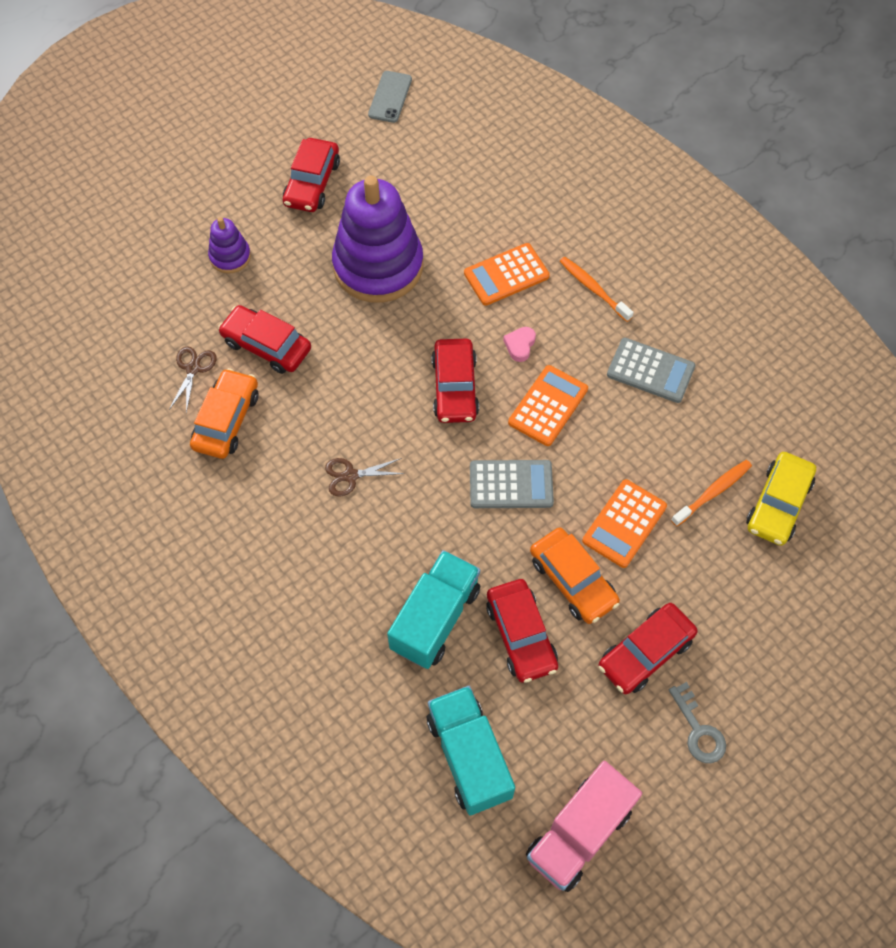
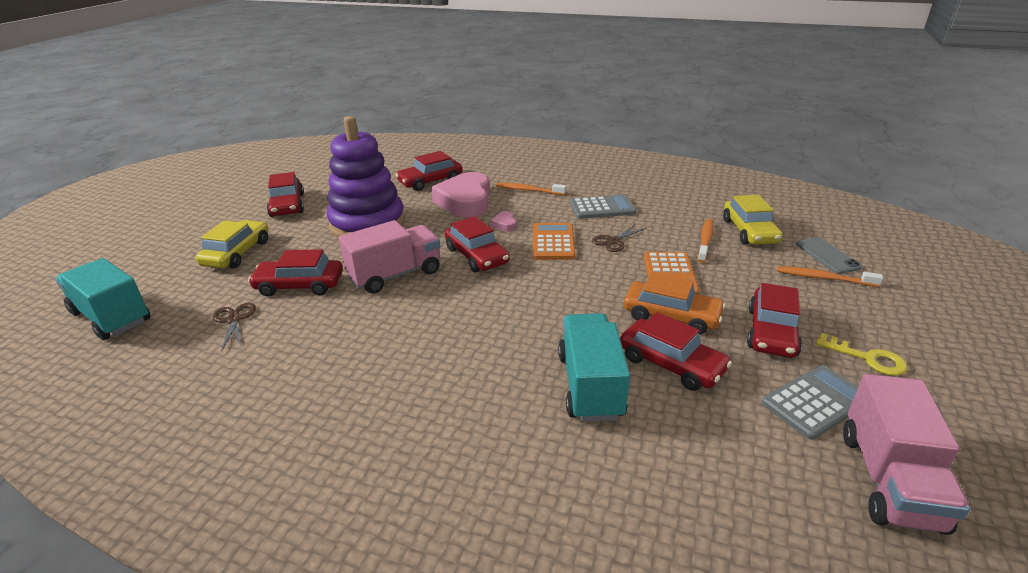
camera: 30 degrees left, 30 degrees down
orange car [190,368,259,459] -> none
purple stacking toy [208,217,251,273] -> yellow car [196,220,269,269]
brown scissors [325,458,405,497] -> brown scissors moved to [592,224,647,252]
grey phone [368,71,412,123] -> grey phone moved to [796,237,862,274]
turquoise truck [427,686,515,815] -> turquoise truck moved to [55,258,150,340]
orange calculator [464,243,550,306] -> pink heart [431,172,490,218]
grey calculator [470,460,554,508] -> grey calculator moved to [762,365,858,440]
grey key [669,682,726,763] -> yellow key [816,333,908,376]
none -> pink truck [339,220,441,294]
none -> red car [396,151,462,191]
none -> orange toothbrush [777,266,883,287]

